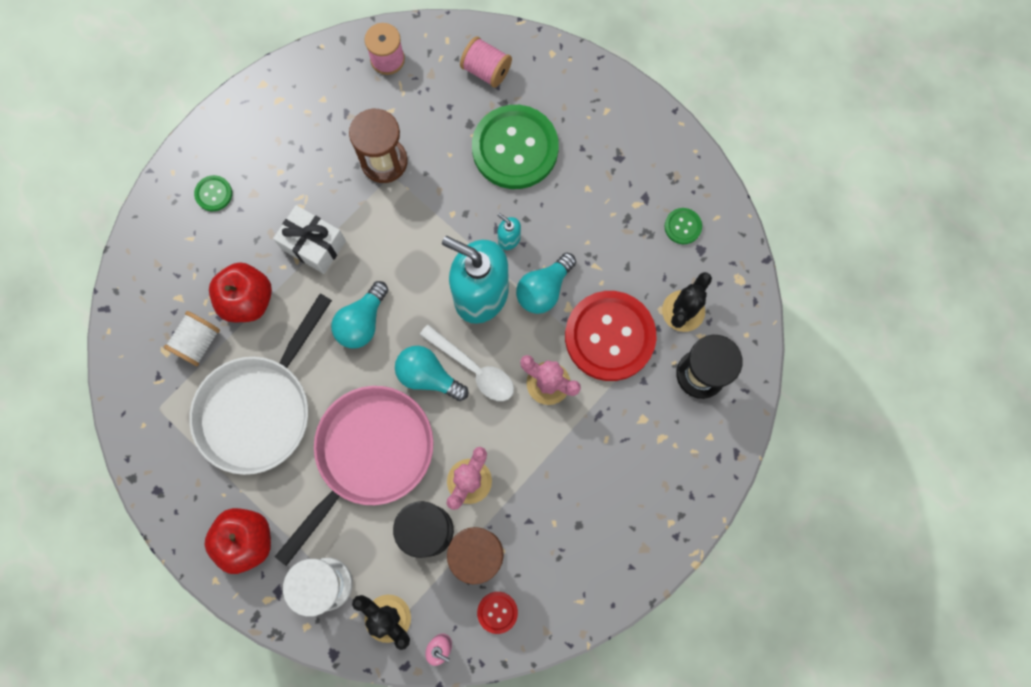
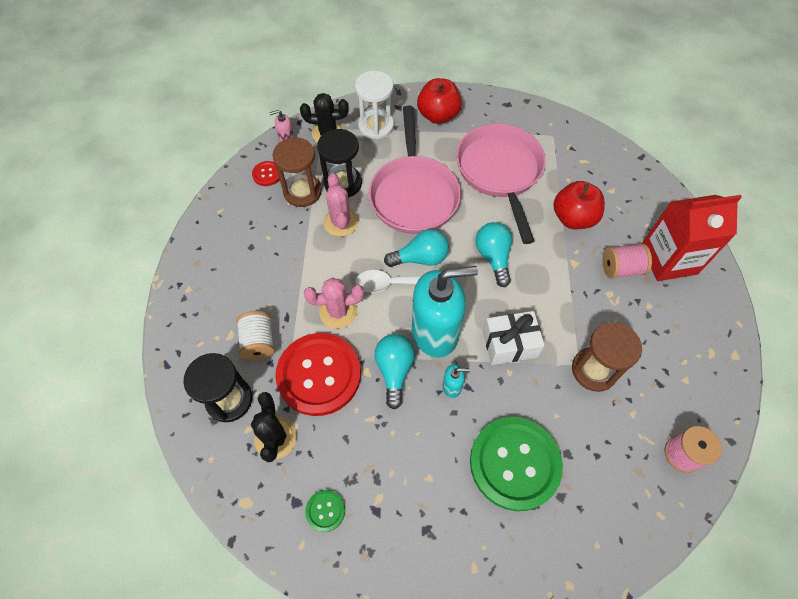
camera: 140 degrees right, 15 degrees down
white spool [164,311,220,366] -> white spool moved to [237,311,275,360]
white pan [189,293,332,475] -> pink pan [456,124,546,244]
green button [194,175,232,211] -> red carton [642,195,742,281]
white gift [273,205,346,274] -> white gift moved to [483,311,545,365]
pink spool [460,36,512,88] -> pink spool moved to [602,243,652,279]

